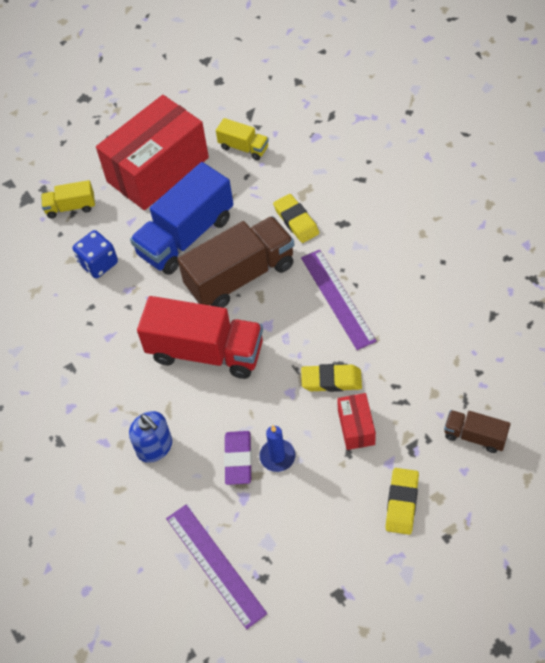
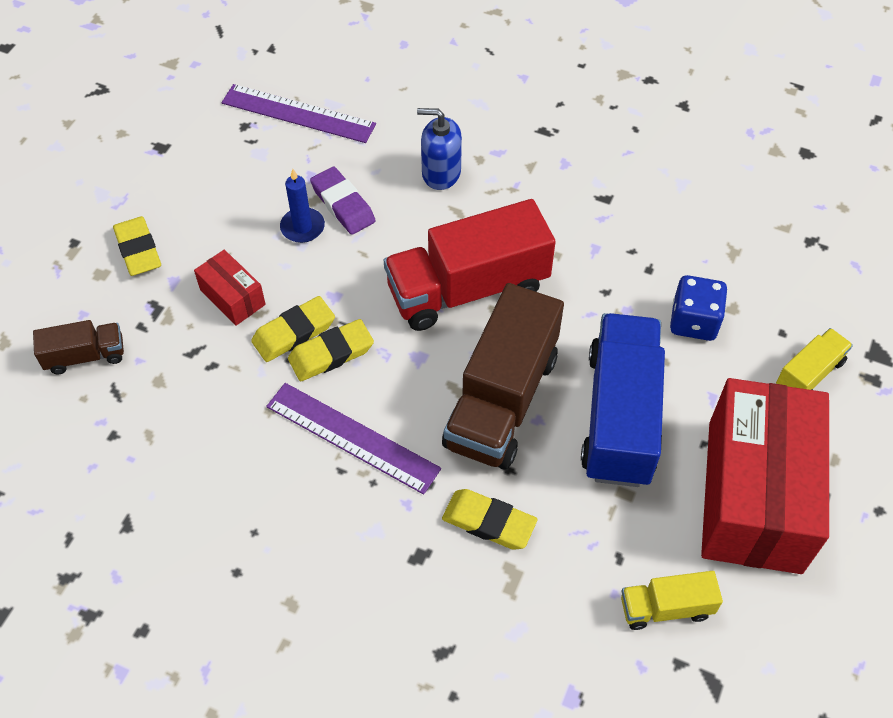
camera: 140 degrees right, 0 degrees up
none -> yellow eraser [288,319,374,381]

